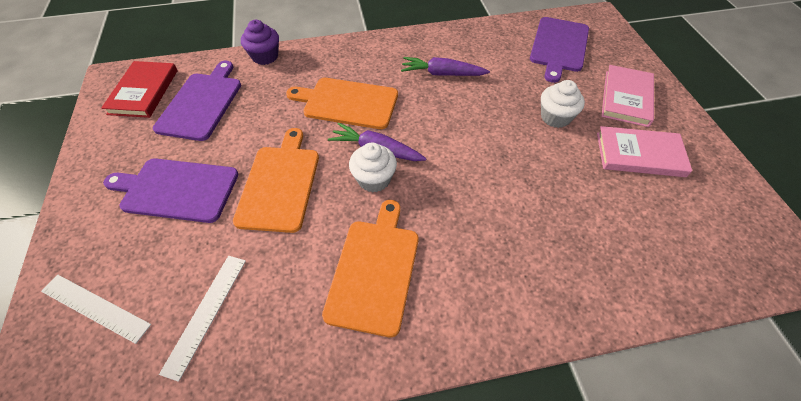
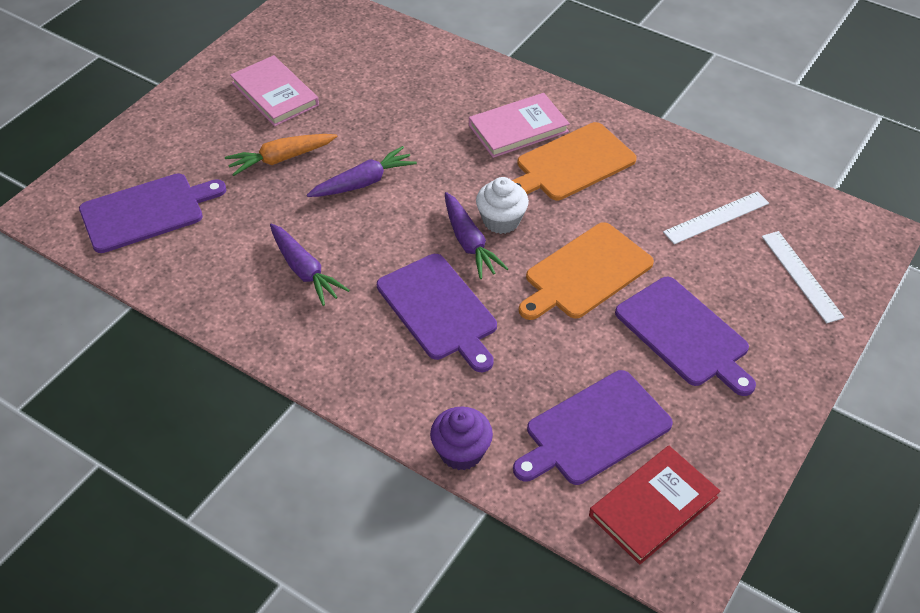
camera: 135 degrees left, 5 degrees down
orange cutting board [286,78,398,129] -> purple cutting board [377,254,497,372]
white cupcake [541,80,585,128] -> orange carrot [225,134,337,176]
pink book [602,65,654,127] -> pink book moved to [469,93,570,158]
none -> purple carrot [307,146,417,197]

